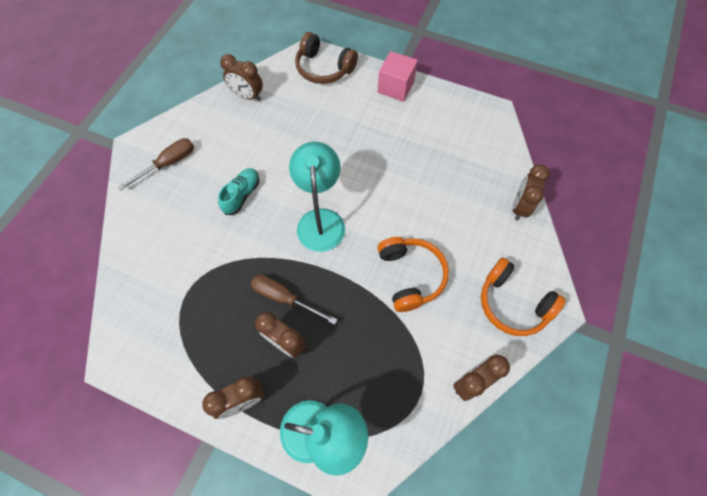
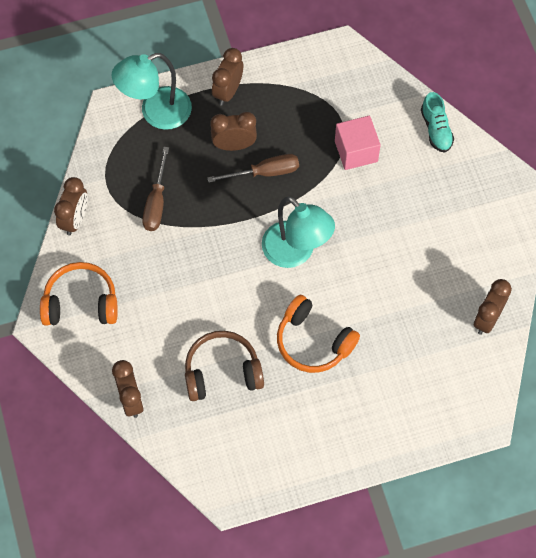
camera: 140 degrees right, 0 degrees up
brown screwdriver [118,138,194,191] -> brown screwdriver moved to [142,147,169,231]
turquoise shoe [218,168,259,215] -> turquoise shoe moved to [421,92,454,152]
brown clock [220,54,263,101] -> brown clock turned 45 degrees counterclockwise [474,279,512,335]
brown headphones [295,32,358,84] -> brown headphones moved to [185,331,264,401]
orange headphones [377,237,449,312] -> orange headphones moved to [277,295,360,373]
pink cube [378,51,418,102] -> pink cube moved to [335,116,381,170]

